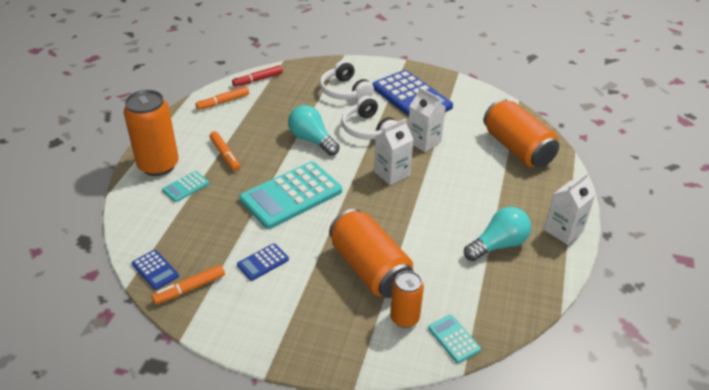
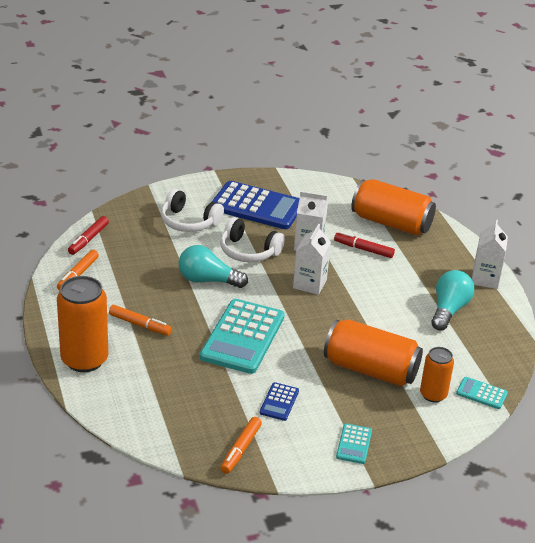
camera: 35 degrees left, 5 degrees down
blue calculator [132,250,179,290] -> none
turquoise calculator [162,171,209,202] -> turquoise calculator moved to [336,423,372,464]
none -> red marker [334,232,395,258]

